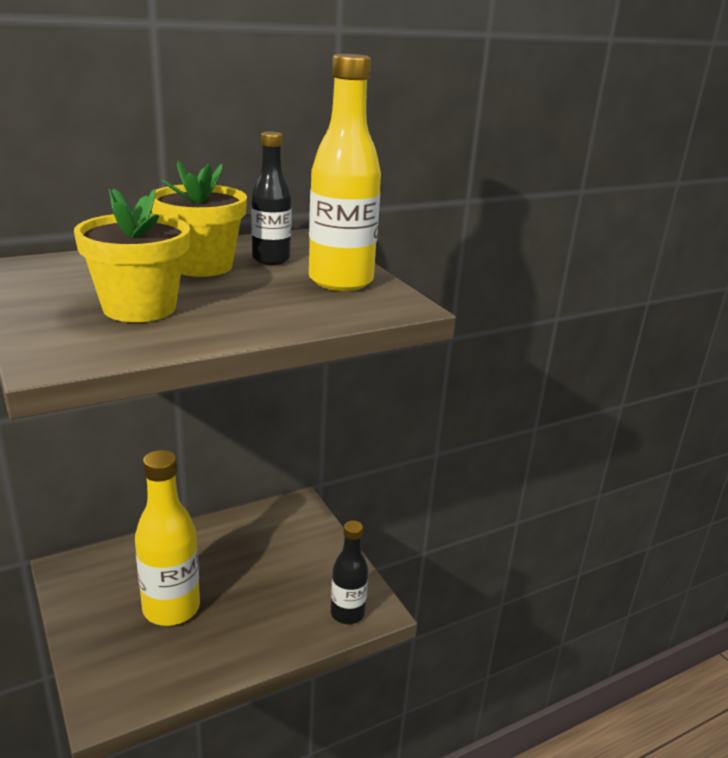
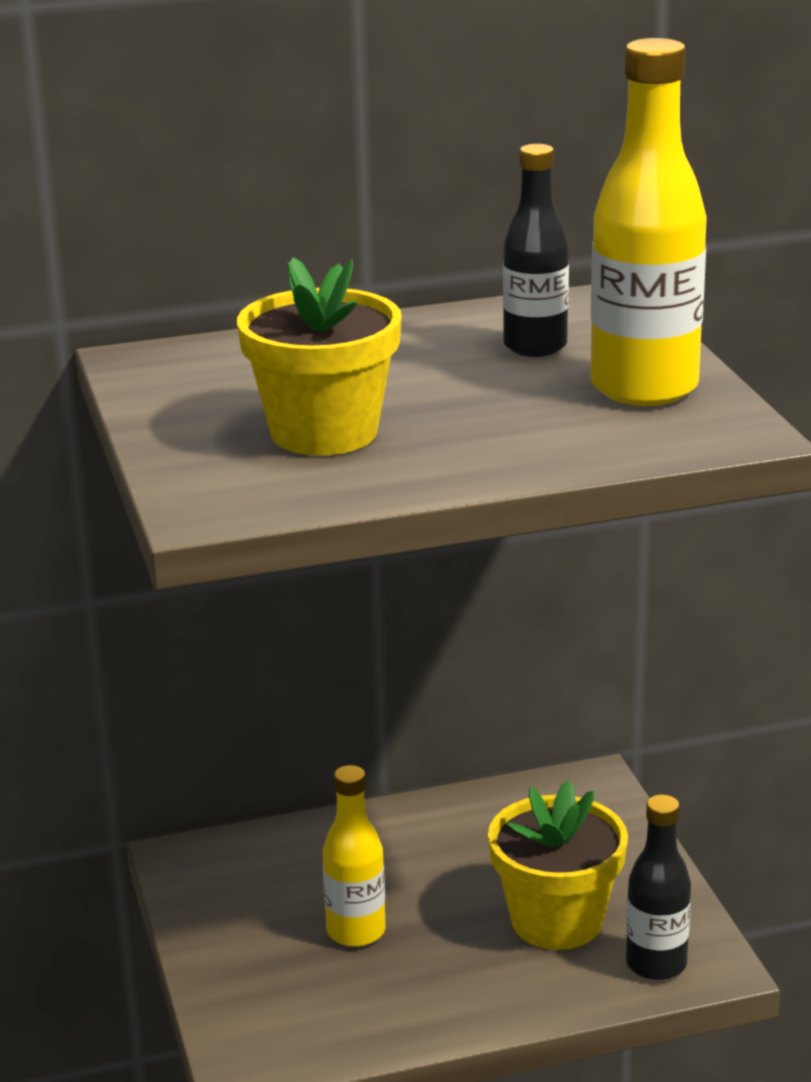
camera: 15 degrees right, 0 degrees up
yellow bottle [135,450,200,626] -> yellow bottle [323,765,386,947], size x0.62
yellow flower pot [152,160,247,277] -> yellow flower pot moved to [488,780,628,950]

